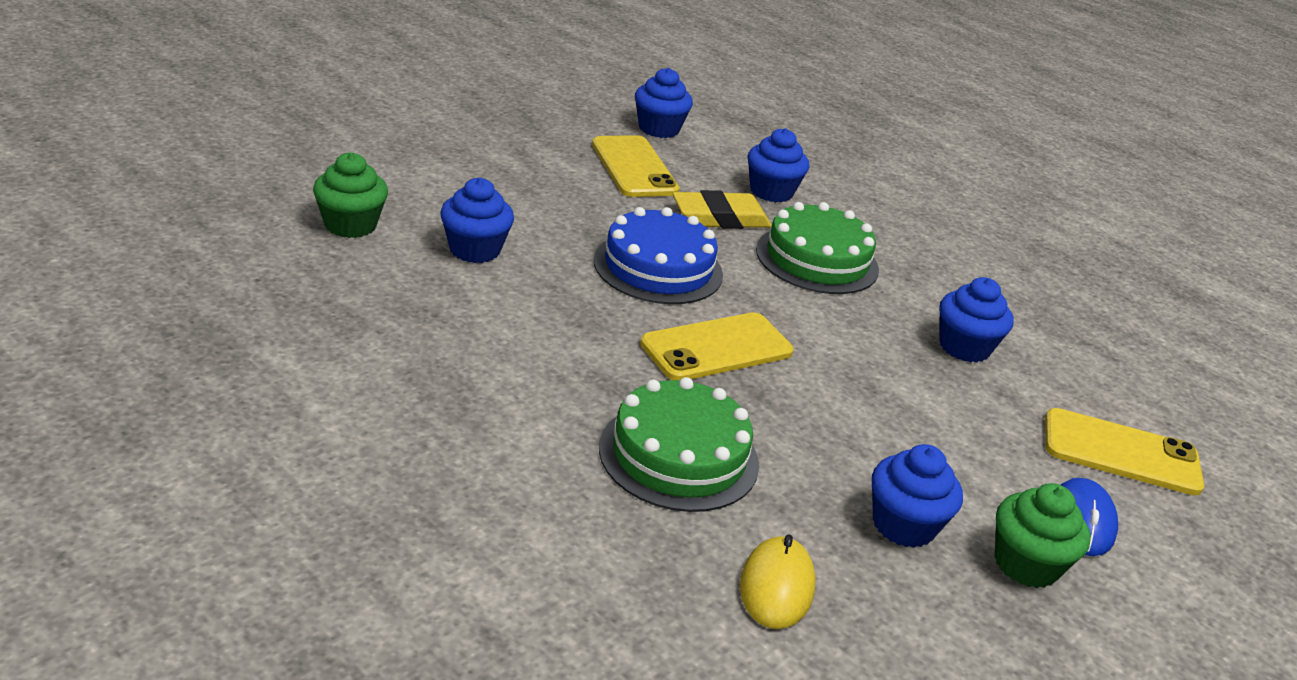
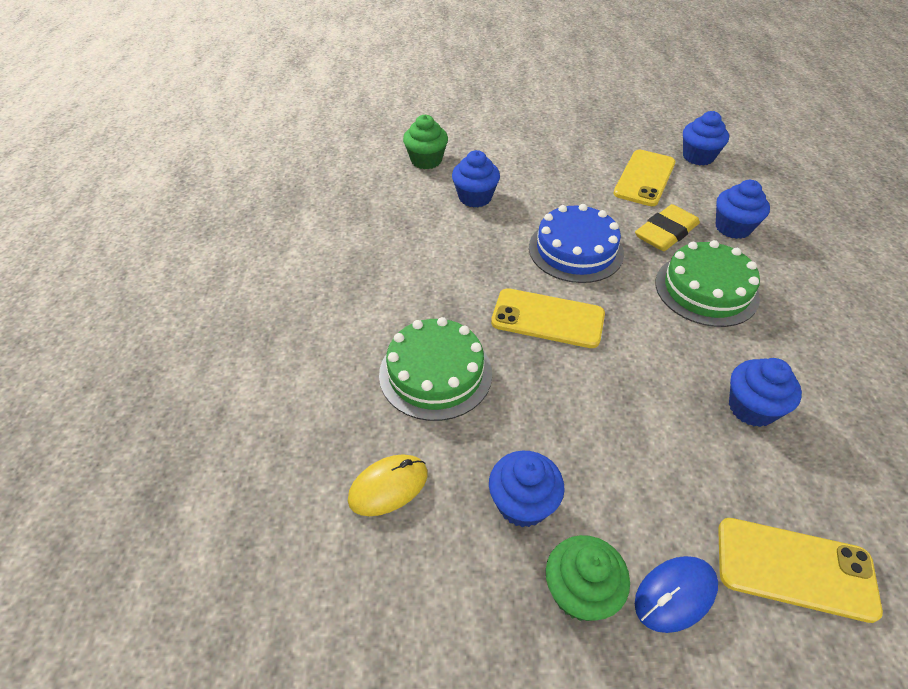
camera: 50 degrees right, 15 degrees up
yellow eraser [672,190,772,229] -> yellow eraser turned 75 degrees counterclockwise [635,204,700,251]
yellow phone [1045,408,1204,495] -> yellow phone turned 45 degrees counterclockwise [718,518,883,623]

